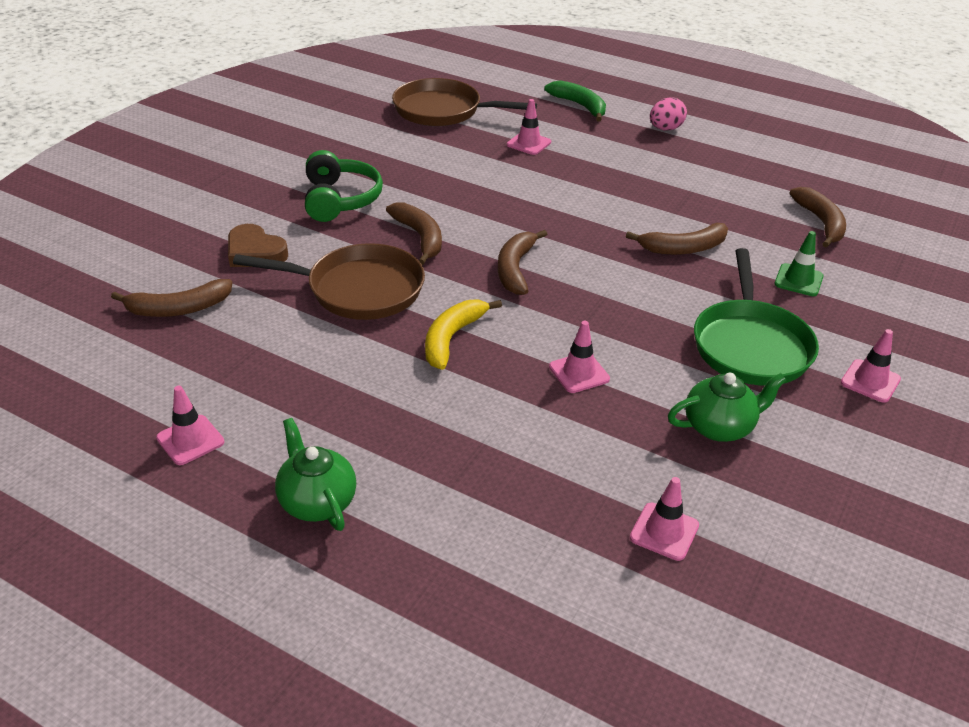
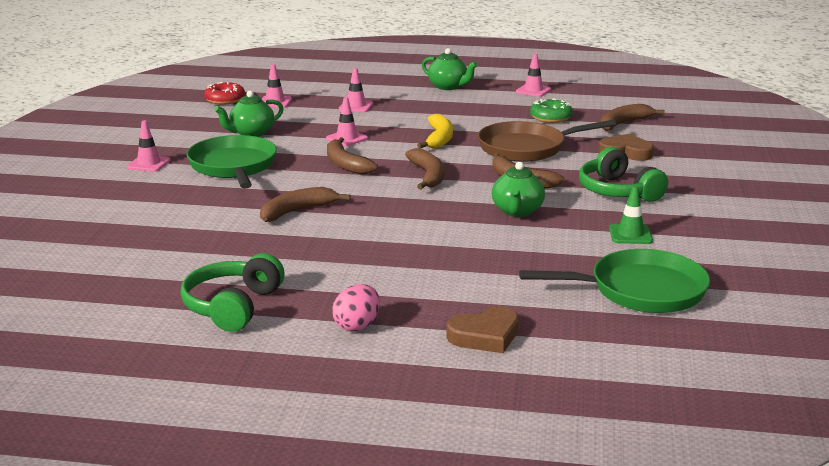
camera: 160 degrees right, 15 degrees down
brown pan [392,78,537,126] -> green pan [519,249,710,313]
pink traffic cone [507,99,551,155] -> pink traffic cone moved to [339,68,373,112]
green banana [544,80,606,122] -> brown heart [447,306,519,353]
green traffic cone [774,231,824,296] -> green traffic cone moved to [609,185,653,244]
brown banana [789,187,846,248] -> brown banana moved to [327,137,378,174]
none -> green headphones [180,253,285,332]
none -> red donut [204,82,245,105]
none -> green teapot [492,162,545,217]
none -> green donut [530,98,573,123]

